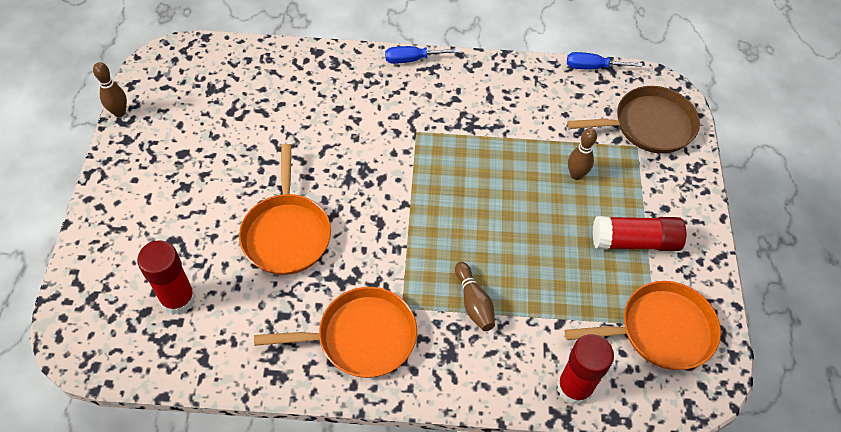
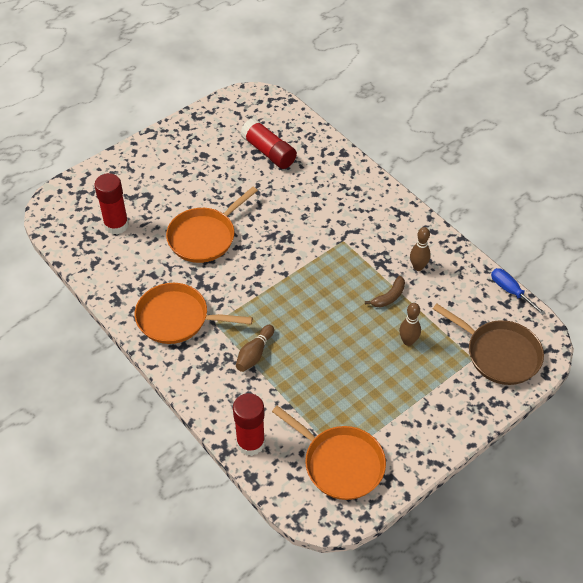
camera: 50 degrees right, 5 degrees down
brown bowling pin [93,62,127,117] -> brown bowling pin moved to [410,227,431,271]
orange pan [254,287,417,378] -> orange pan turned 150 degrees clockwise [135,283,253,344]
blue screwdriver [385,46,460,64] -> none
red glue stick [593,216,686,251] -> red glue stick moved to [240,118,297,169]
none -> brown banana [365,276,405,308]

